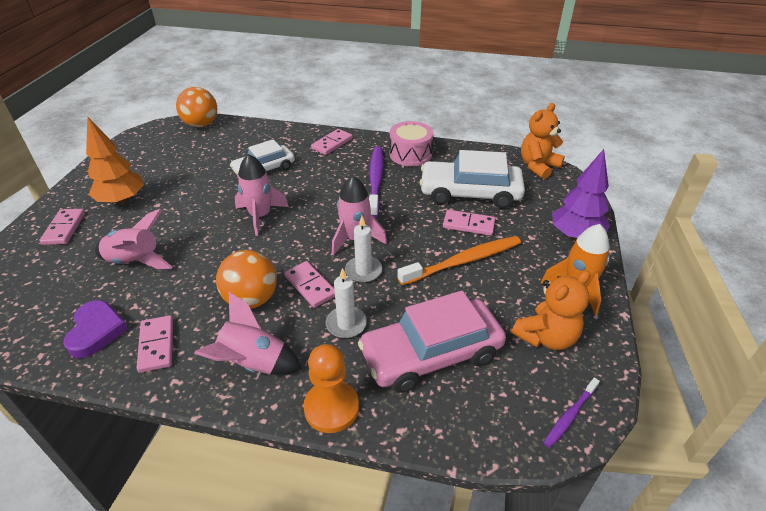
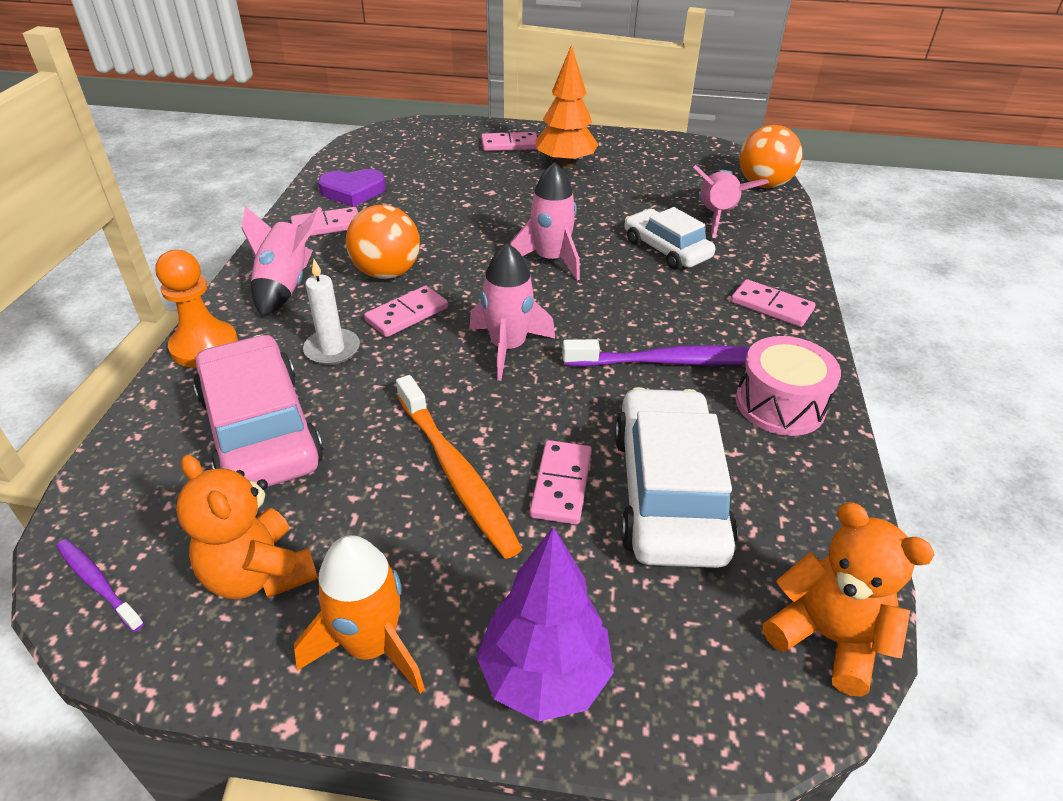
camera: 85 degrees right, 0 degrees up
pink rocket [95,209,172,269] -> pink rocket moved to [693,165,769,238]
white candle [345,216,382,283] -> none

